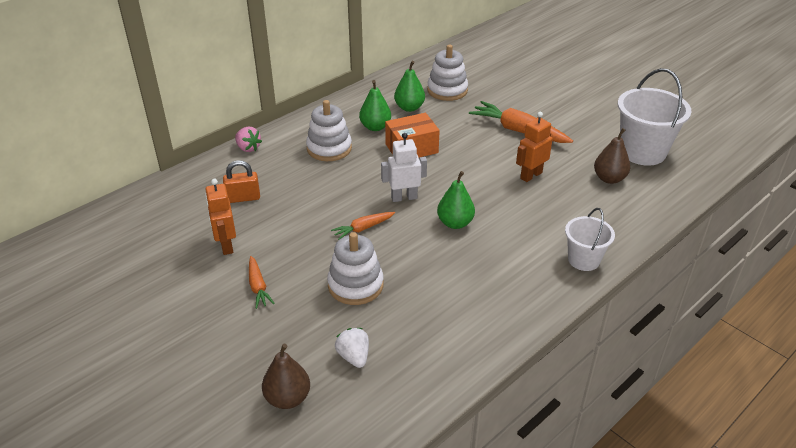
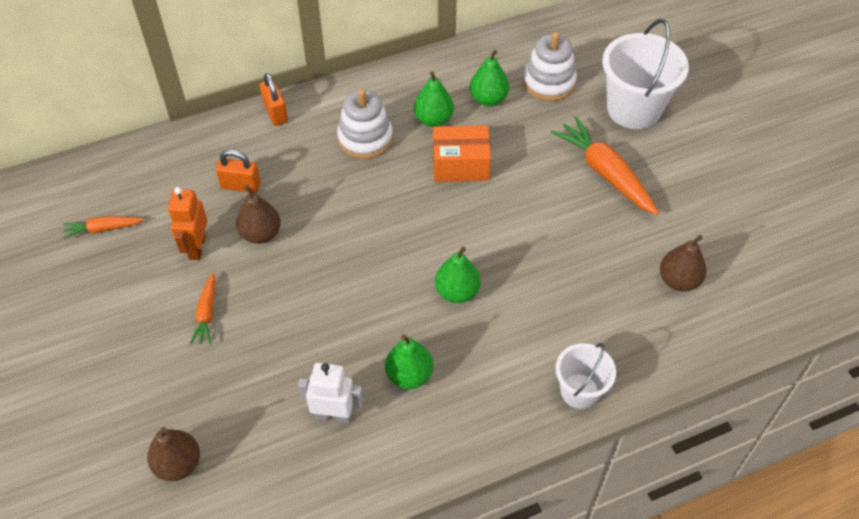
camera: 20 degrees right, 15 degrees up
pink strawberry [235,127,262,152] -> orange padlock [259,73,288,126]
white stacking toy [327,232,384,305] -> none
orange carrot [331,212,395,240] -> orange carrot moved to [63,216,144,239]
white strawberry [335,328,369,368] -> none
white robot [381,133,427,202] -> white robot moved to [298,363,363,423]
orange robot [516,112,553,182] -> none
white bucket [618,68,691,166] -> white bucket moved to [602,19,689,129]
none -> brown pear [236,185,281,244]
none -> green pear [385,334,433,389]

